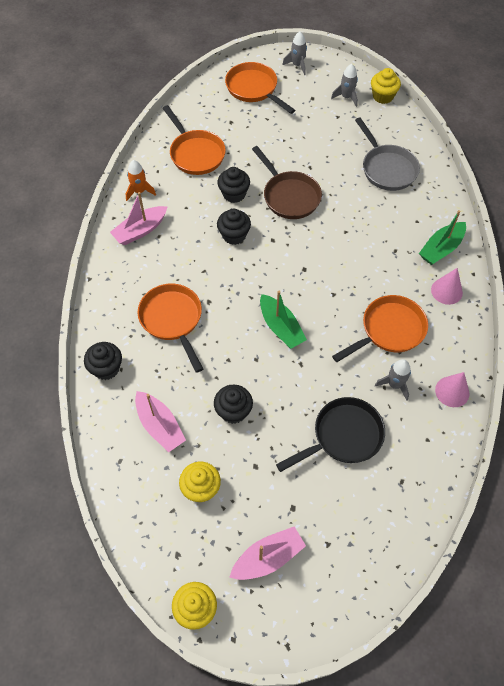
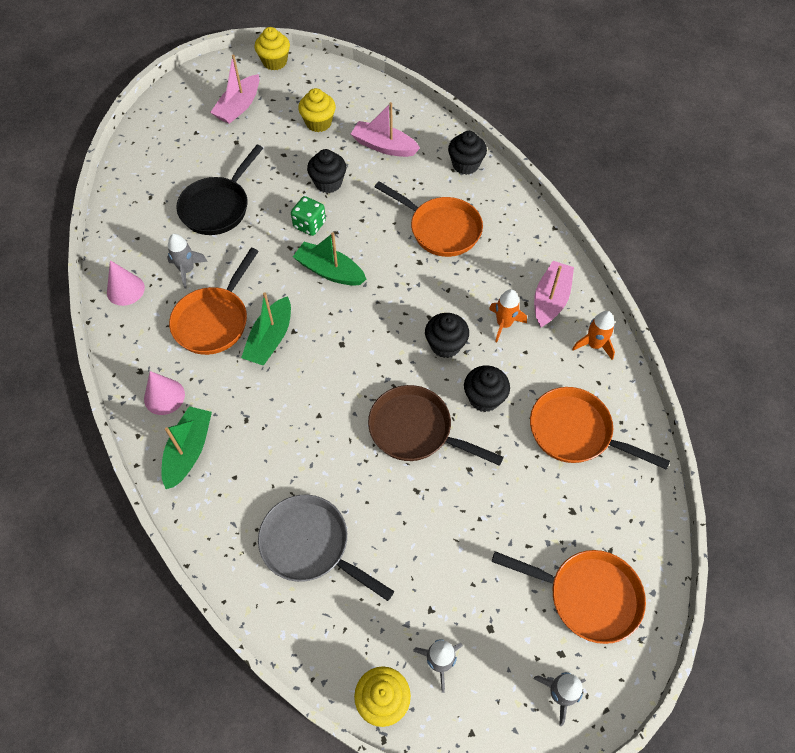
camera: 150 degrees right, 0 degrees up
none -> green boat [241,292,291,365]
none -> green dice [291,196,326,236]
none -> orange rocket [489,289,527,342]

